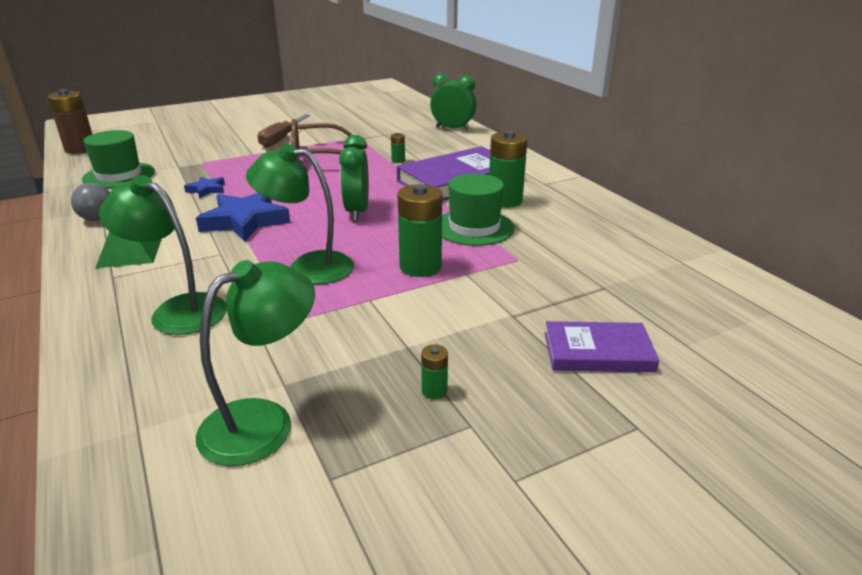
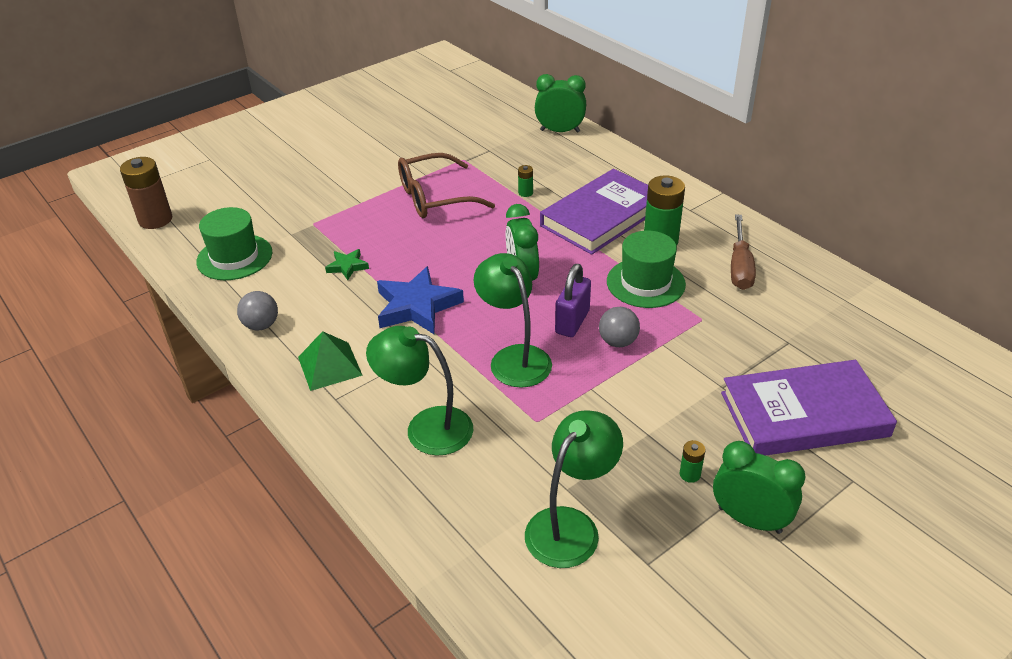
camera: 10 degrees left, 10 degrees up
blue star [184,177,225,198] -> green star [325,249,369,280]
green lamp [246,144,354,284] -> green lamp turned 60 degrees clockwise [474,253,552,388]
brown screwdriver [258,114,310,148] -> brown screwdriver moved to [731,214,756,290]
green battery [398,184,442,277] -> grey ball [599,307,640,347]
purple book [545,321,659,373] -> purple book [721,360,897,456], size x1.72
none -> purple padlock [555,264,591,337]
none -> green clock [713,441,806,534]

